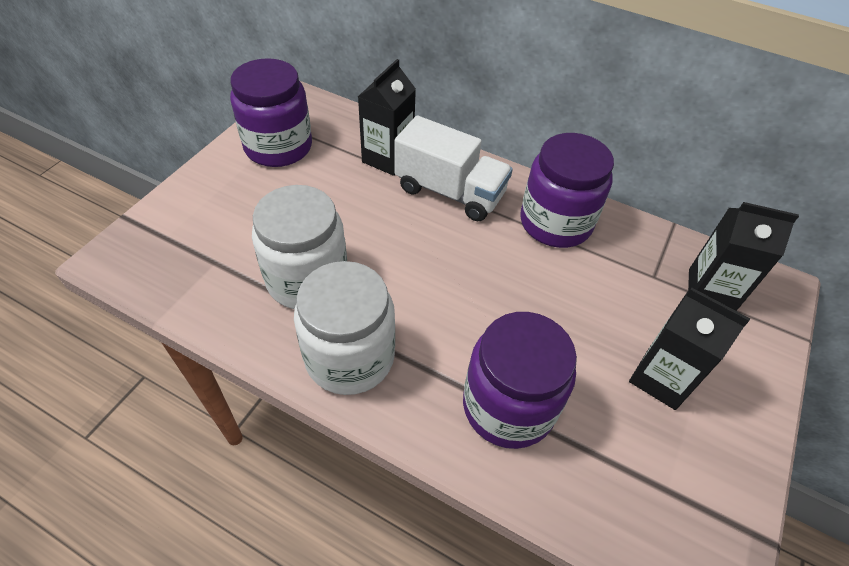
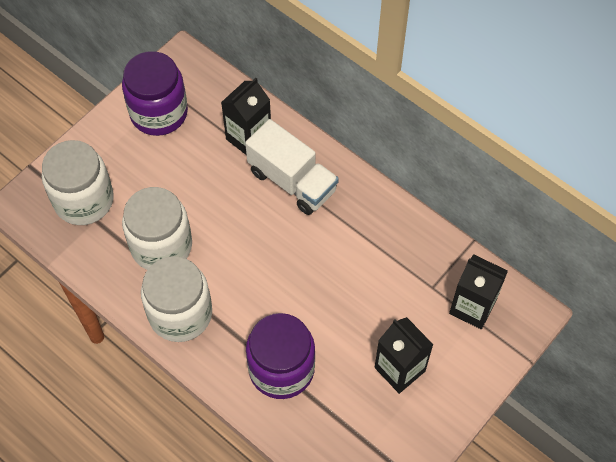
camera: 15 degrees right, 10 degrees up
purple jar [520,133,614,248] -> none
none -> white jar [42,140,114,225]

